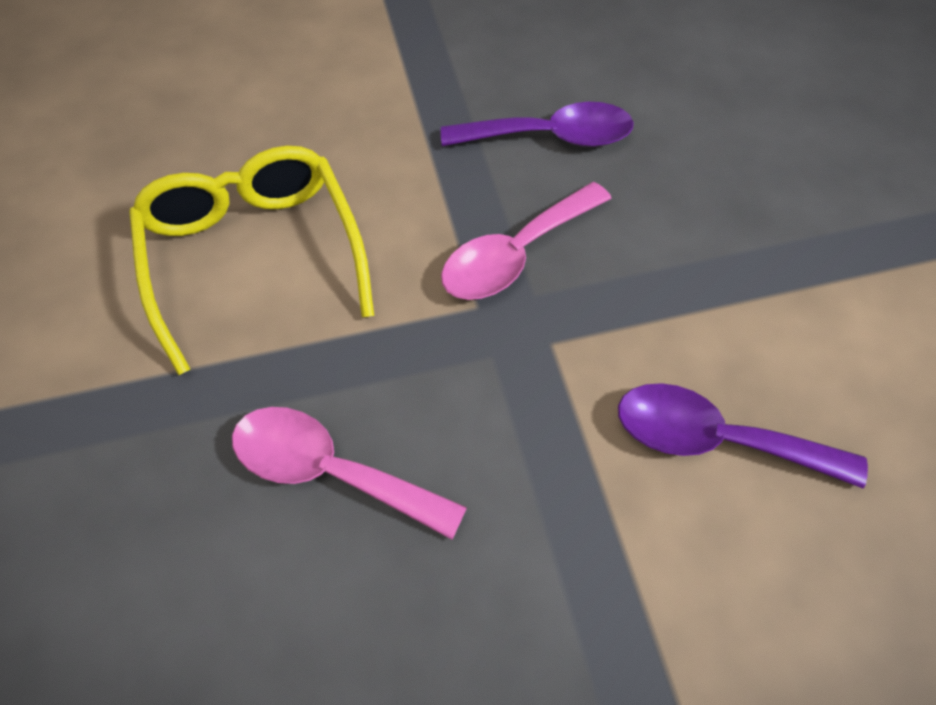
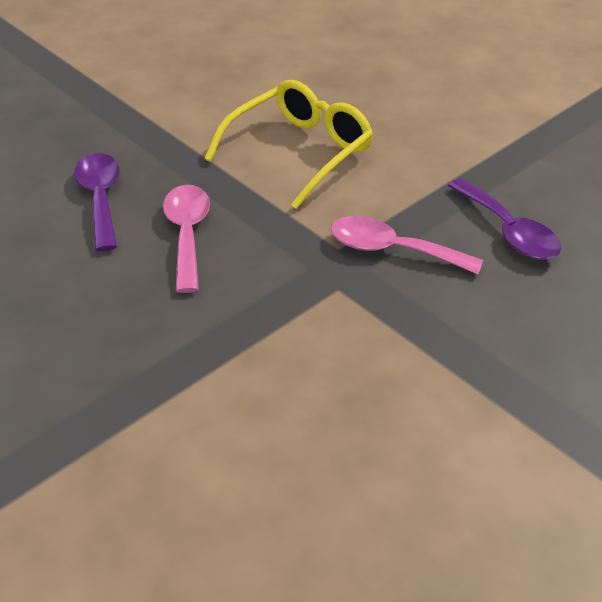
camera: 60 degrees right, 15 degrees down
purple spoon [618,383,868,489] -> purple spoon moved to [74,153,120,251]

